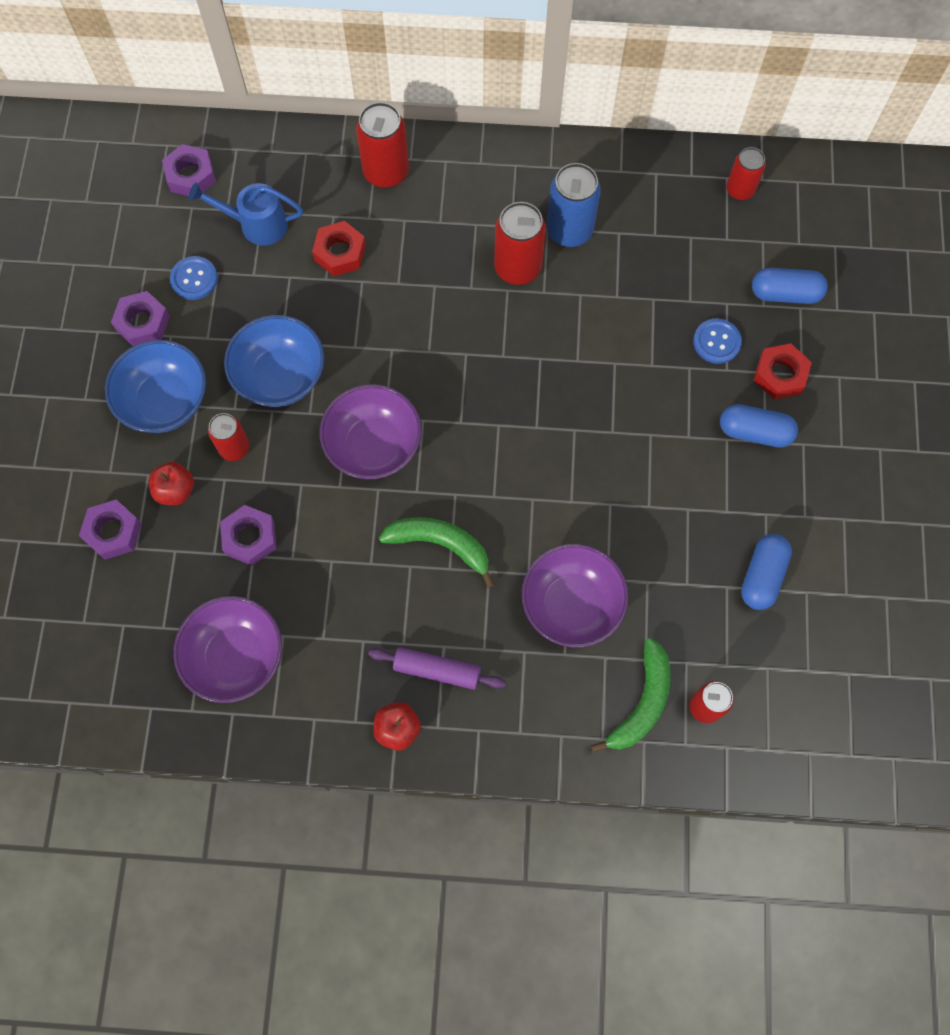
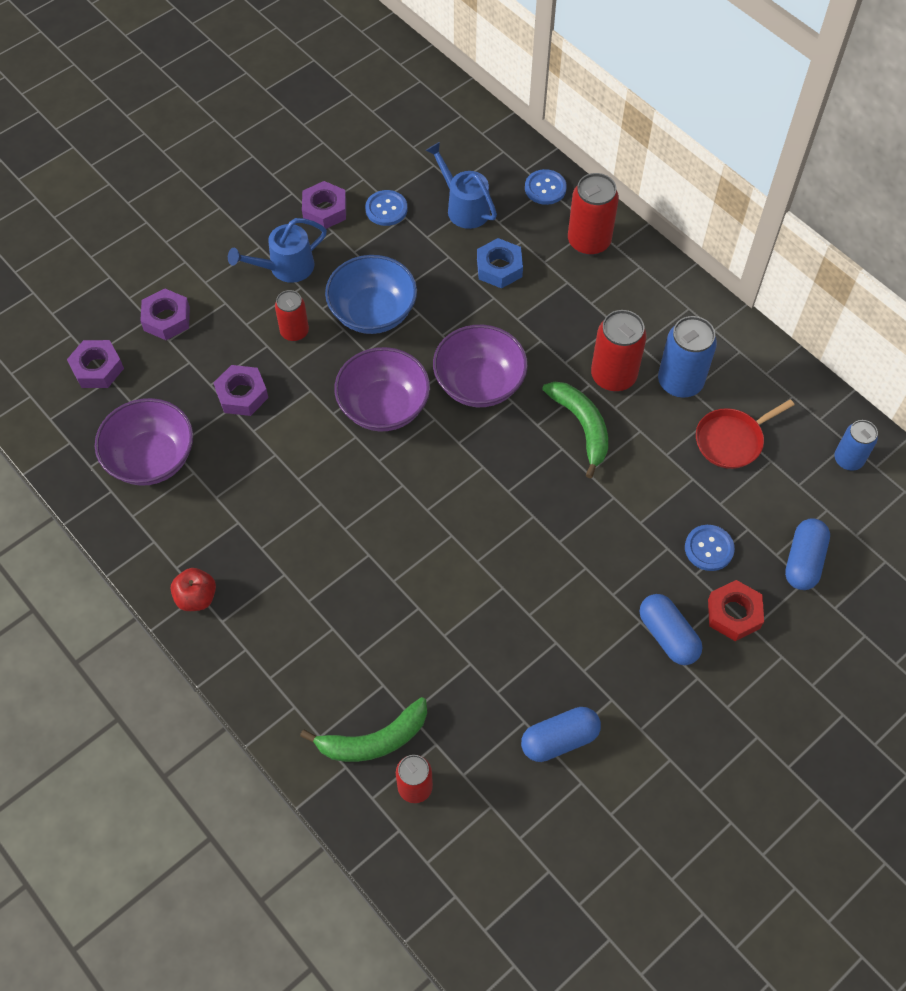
camera: 45 degrees right, 10 degrees down
blue bowl [105,340,206,433] -> blue watering can [228,218,327,283]
red apple [149,462,194,505] -> none
purple nut [162,144,216,196] -> purple nut moved to [67,340,124,388]
red nut [312,221,366,276] -> blue nut [477,238,523,288]
purple rolling pin [368,647,506,690] -> none
green banana [379,517,495,588] -> green banana moved to [542,382,608,478]
purple bowl [522,544,629,648] -> purple bowl moved to [433,325,528,407]
red can [726,147,766,200] -> blue can [834,420,878,471]
blue capsule [752,268,828,304] -> blue capsule turned 60 degrees clockwise [785,518,830,590]
none -> blue button [525,169,567,205]
none -> red pan [696,399,794,469]

